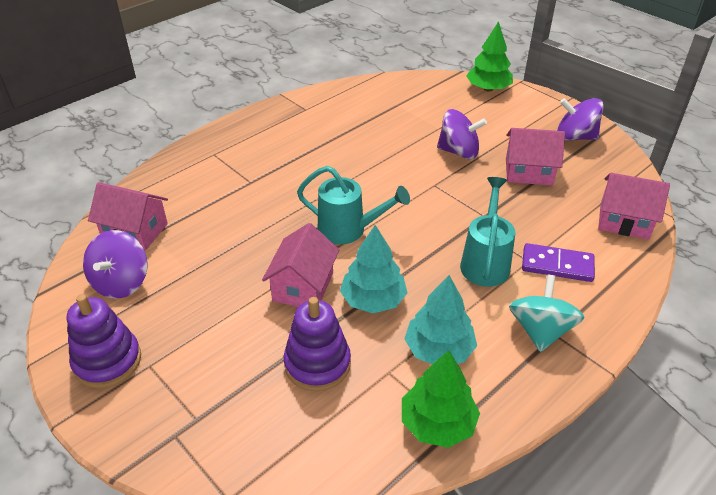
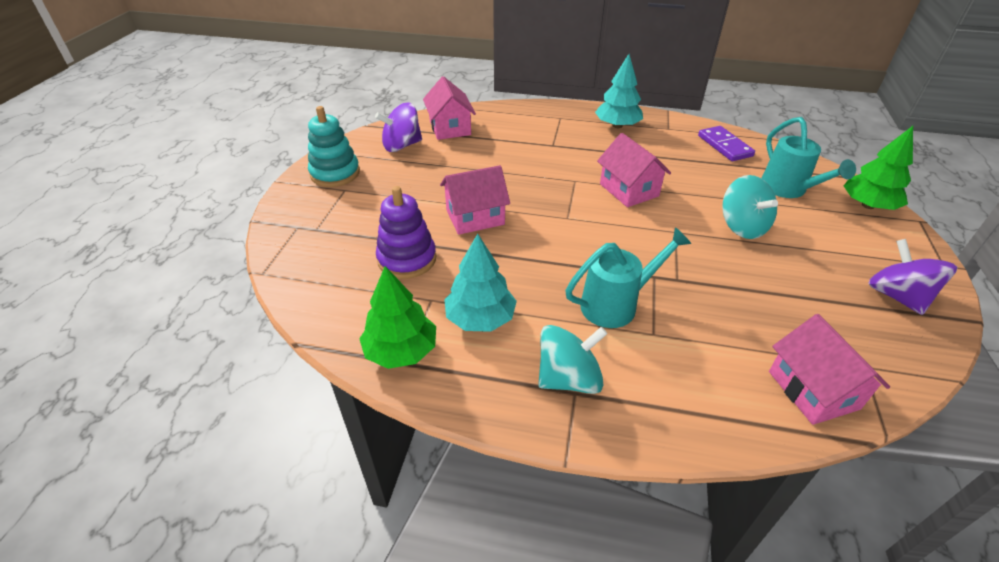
camera: 55 degrees right, 0 degrees up
purple stacking toy [67,294,141,388] -> turquoise stacking toy [308,106,360,187]
turquoise watering can [297,166,410,245] -> turquoise watering can moved to [761,117,856,198]
turquoise tree [340,225,408,313] -> turquoise tree moved to [595,54,643,128]
purple spinning top [437,109,487,159] -> turquoise spinning top [722,175,778,239]
pink house [506,128,565,186] -> pink house moved to [597,133,671,207]
purple domino [522,243,595,282] -> purple domino moved to [698,126,755,161]

